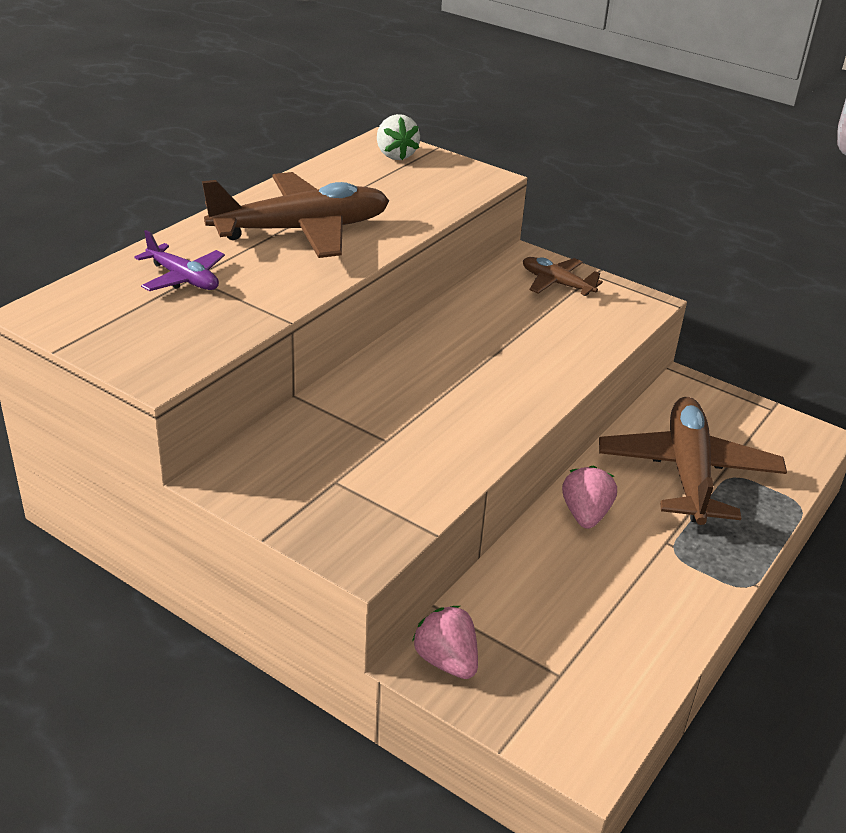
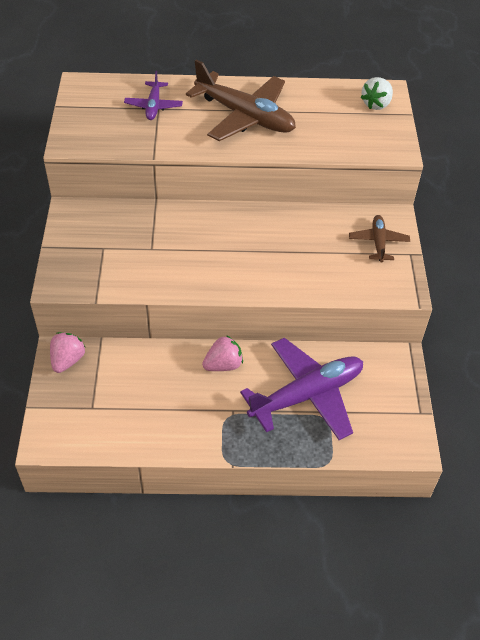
camera: 55 degrees right, 15 degrees up
brown plane [599,397,787,525] -> purple plane [240,338,363,440]

